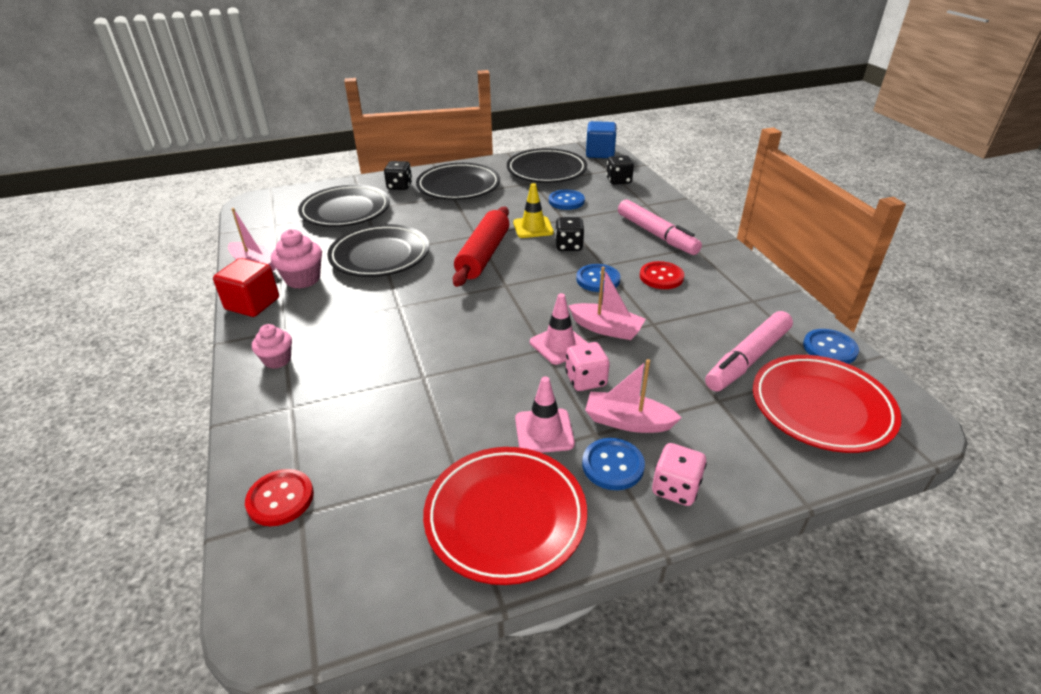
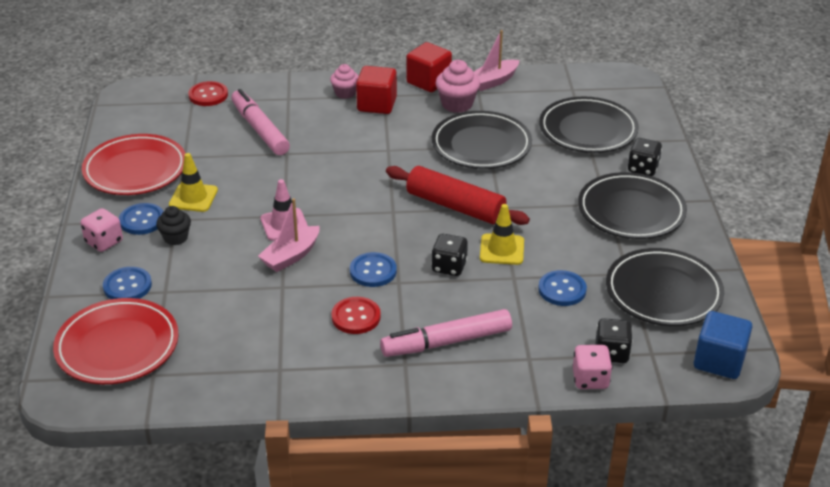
camera: 105 degrees right, 0 degrees up
pink traffic cone [515,376,575,453] -> yellow traffic cone [169,153,218,212]
pink dice [565,342,610,391] -> pink dice moved to [573,345,612,389]
pink boat [585,359,682,433] -> black cupcake [156,206,191,245]
pink marker [705,311,793,391] -> pink marker moved to [231,89,290,155]
blue button [803,329,859,364] -> blue button moved to [103,267,152,299]
none -> red cube [356,66,397,114]

